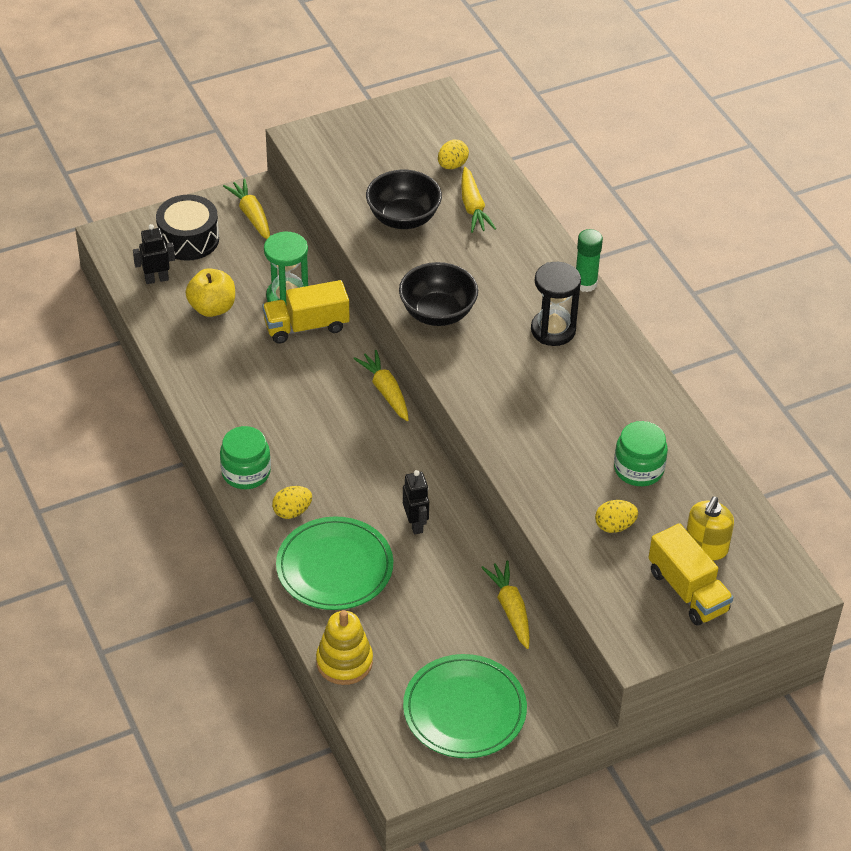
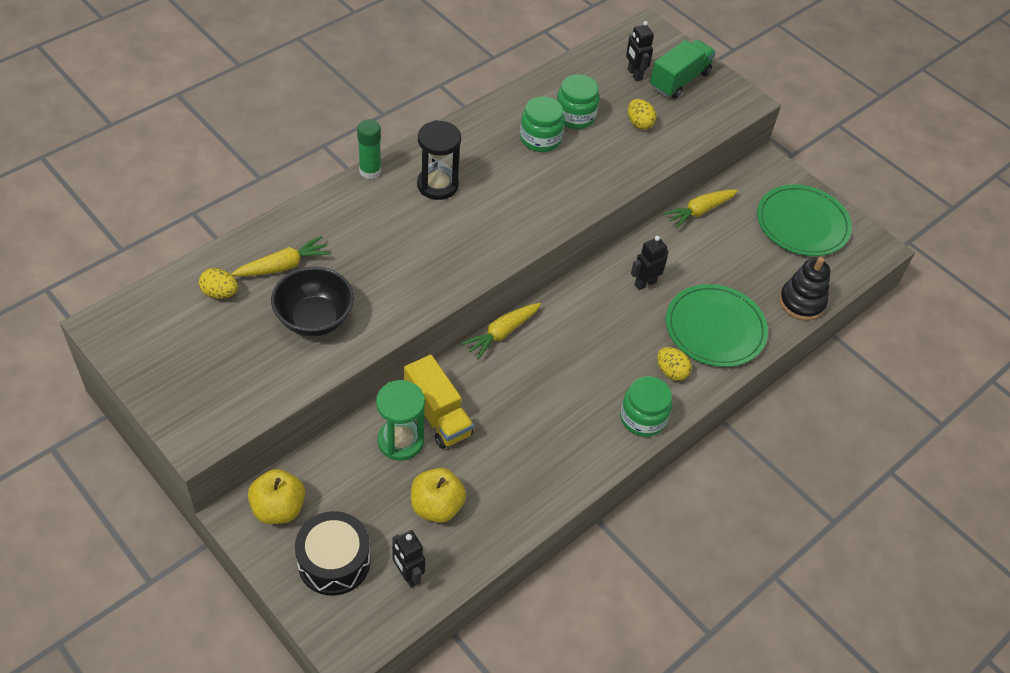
camera: 110 degrees left, 5 degrees up
yellow carrot [223,179,270,239] -> yellow apple [248,469,305,524]
yellow stacking toy [316,610,373,685] -> black stacking toy [779,257,830,321]
black bowl [399,262,478,326] -> none
yellow truck [648,523,733,626] -> green truck [650,39,716,99]
yellow soap dispenser [686,497,734,561] -> black robot [626,21,654,81]
none -> green jar [520,96,565,152]

